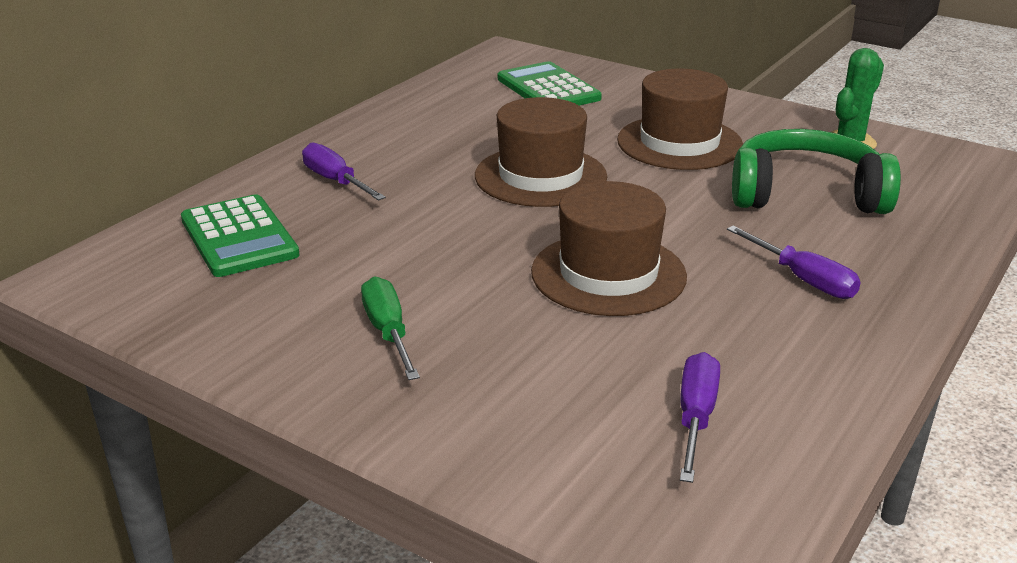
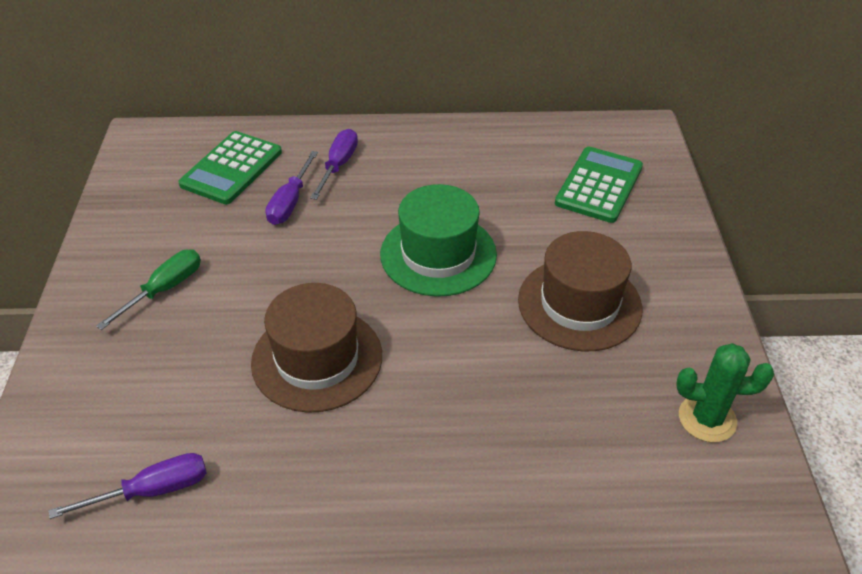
camera: 55 degrees right, 15 degrees up
brown hat [475,97,607,207] -> green hat [380,184,497,297]
purple screwdriver [727,226,861,299] -> purple screwdriver moved to [265,151,318,225]
green headphones [732,129,901,214] -> none

